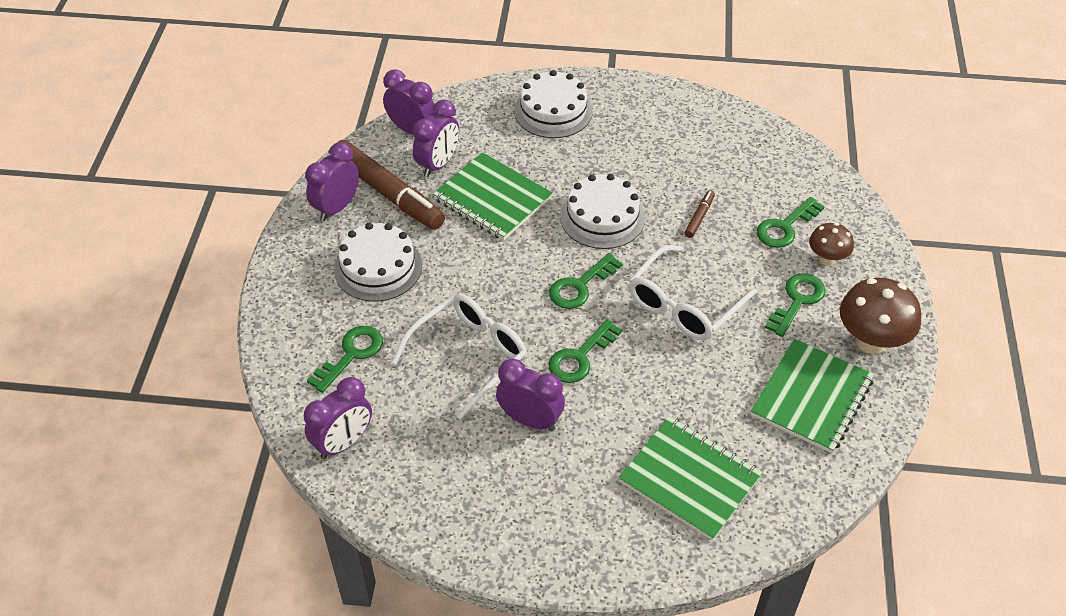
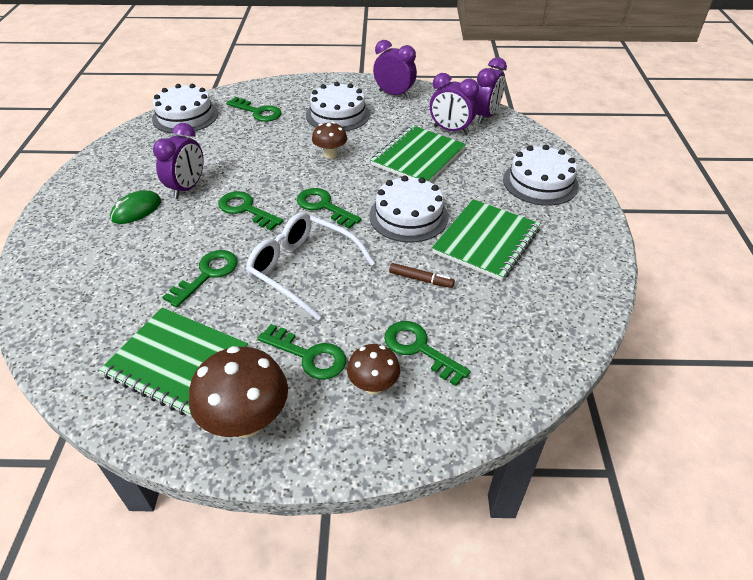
camera: 85 degrees right, 5 degrees down
purple clock [304,377,372,459] -> white cake [152,84,218,134]
brown marker [337,140,445,230] -> none
white glasses [391,294,527,420] -> none
green notebook [618,416,763,541] -> green notebook moved to [432,199,540,281]
none -> green mouse [110,190,161,224]
none -> green key [162,250,238,308]
none -> brown mushroom [312,122,347,159]

